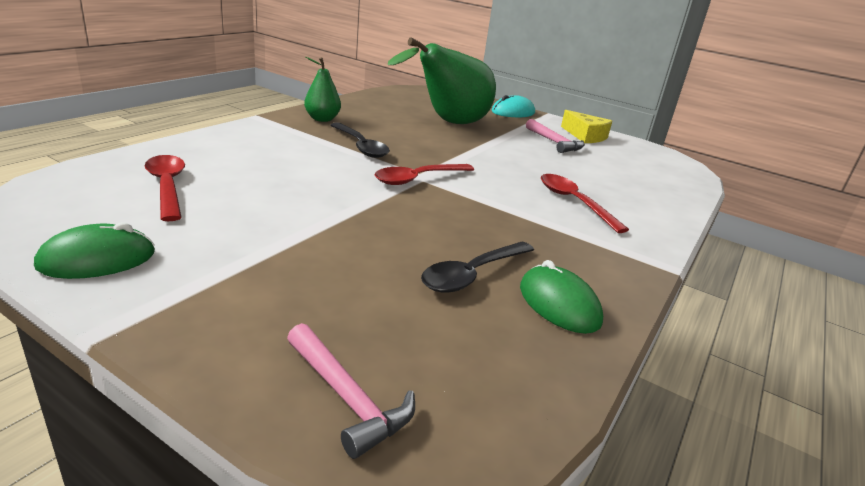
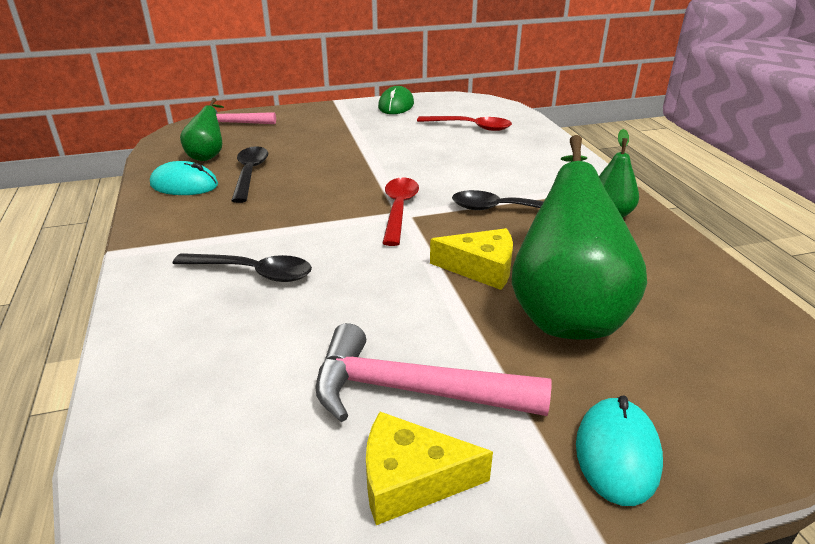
camera: 135 degrees right, 5 degrees up
green mouse [520,260,603,334] -> turquoise mouse [150,161,218,195]
pink hammer [526,119,585,153] -> pink hammer [316,323,552,422], size x1.56
red spoon [541,174,629,233] -> black spoon [173,253,312,282]
none -> green pear [180,98,224,161]
none -> yellow cheese [430,228,513,290]

